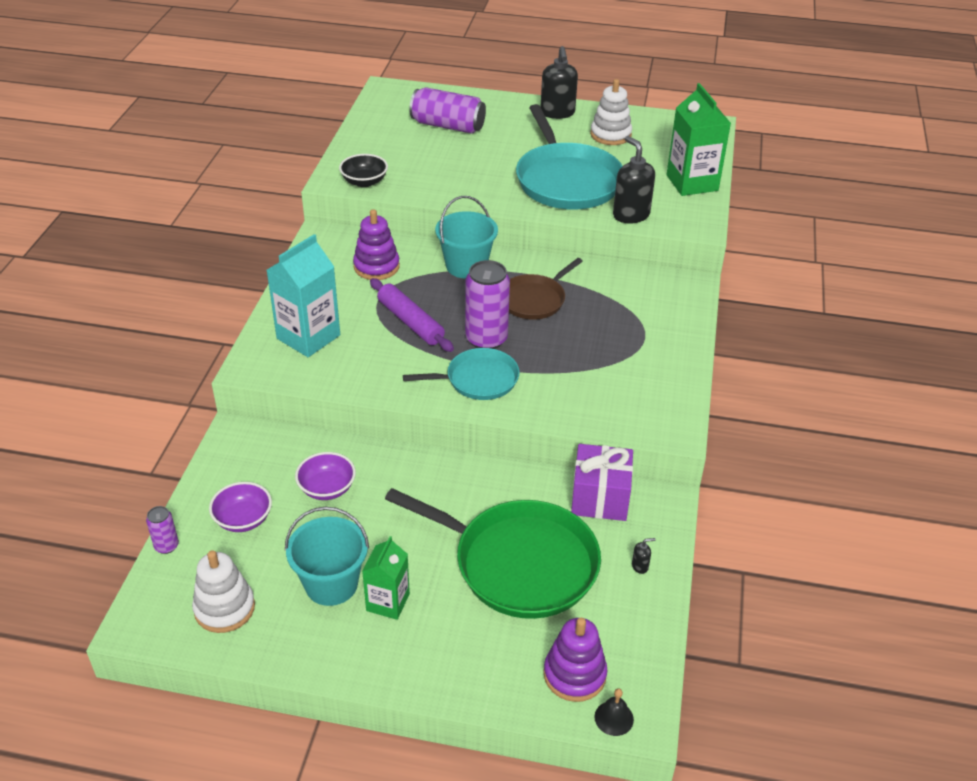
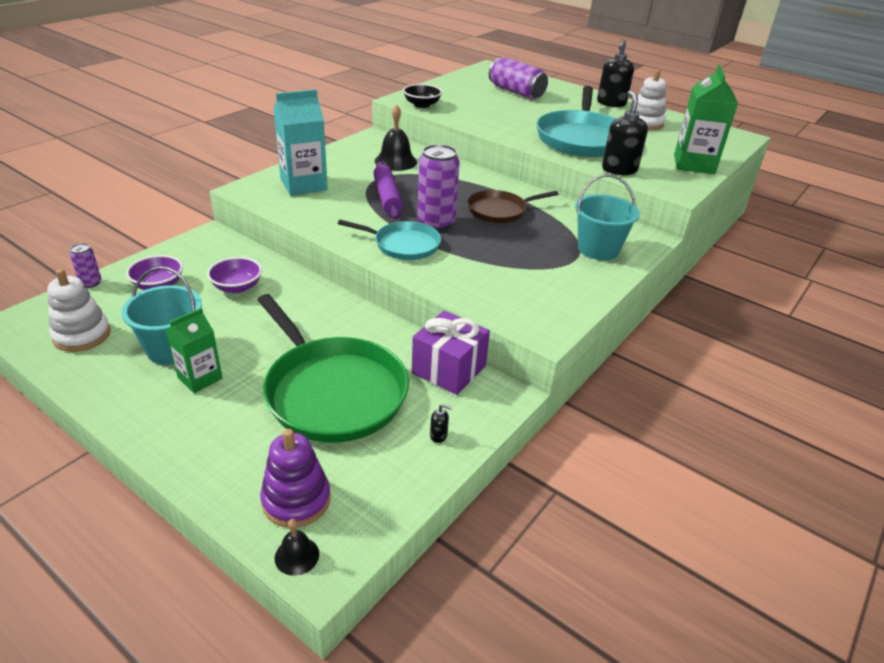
camera: 25 degrees right, 5 degrees down
purple stacking toy [353,209,400,280] -> black bell [375,105,417,171]
turquoise bucket [435,196,498,279] -> turquoise bucket moved to [575,174,640,260]

